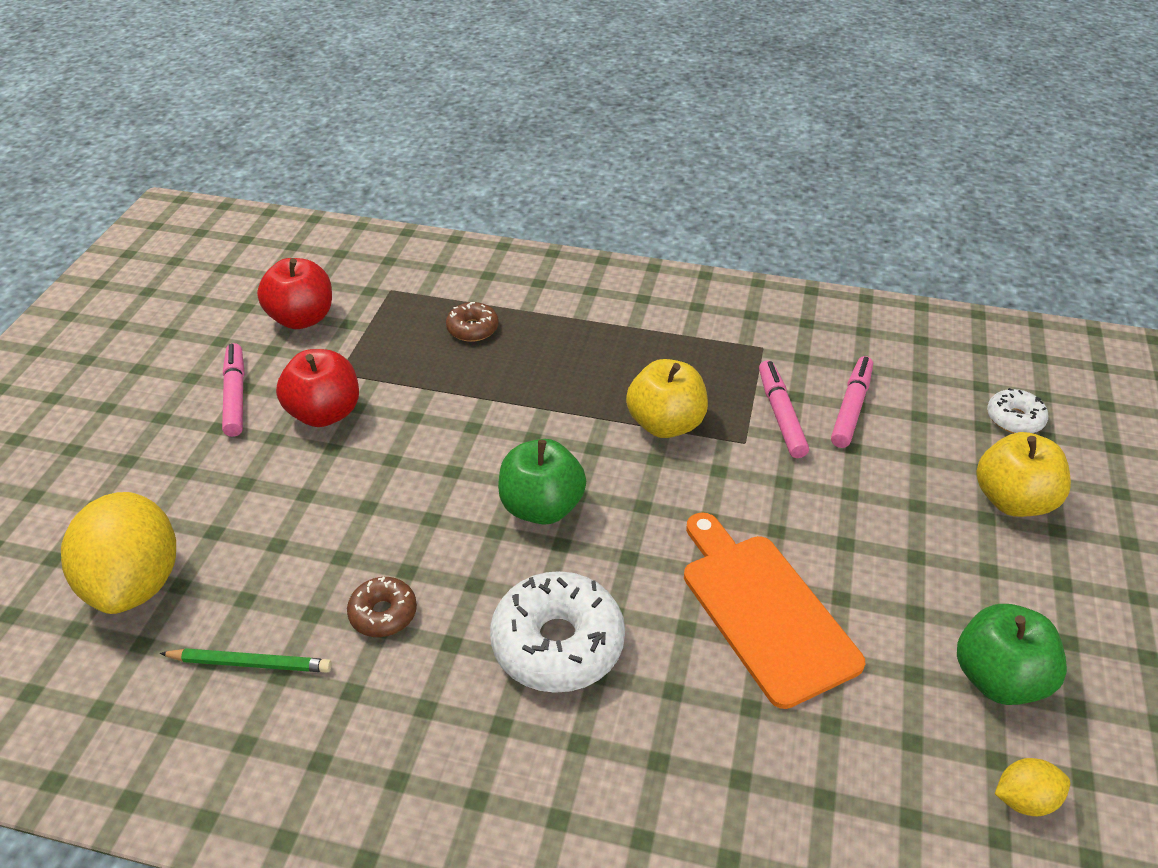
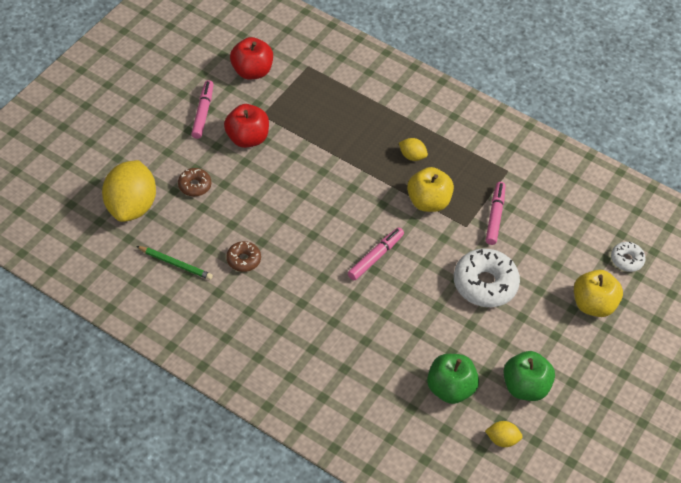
camera: 15 degrees right, 10 degrees up
brown donut [446,302,499,342] -> brown donut moved to [178,168,211,196]
white donut [490,571,625,693] -> white donut moved to [454,248,520,307]
green apple [498,439,586,525] -> green apple moved to [427,354,479,404]
orange cutting board [684,512,865,709] -> none
pink marker [831,356,873,448] -> pink marker moved to [348,227,404,280]
none -> yellow lemon [399,138,428,161]

